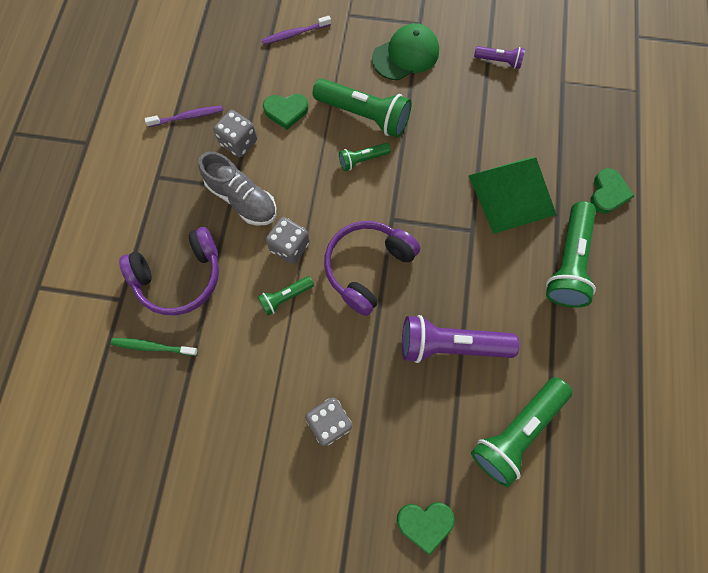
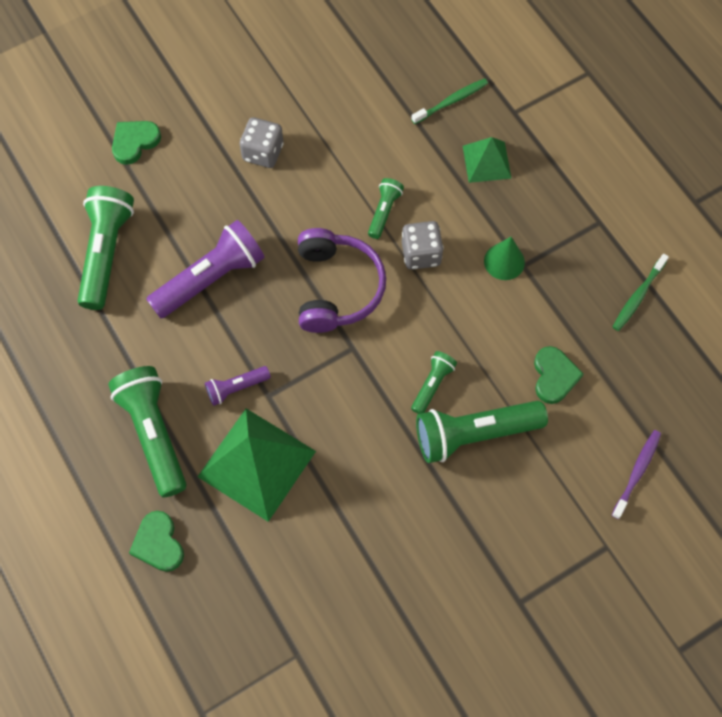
camera: 140 degrees right, 5 degrees down
purple headphones [119,227,219,315] -> green pyramid [463,137,512,183]
purple toothbrush [145,105,223,127] -> green toothbrush [613,253,669,331]
grey shoe [199,152,276,226] -> green cone [484,237,525,280]
grey dice [213,110,257,157] -> none
green heart [263,94,308,130] -> green heart turned 135 degrees clockwise [534,346,584,404]
green cap [372,23,439,80] -> none
purple flashlight [474,46,525,69] -> purple flashlight moved to [205,366,271,406]

